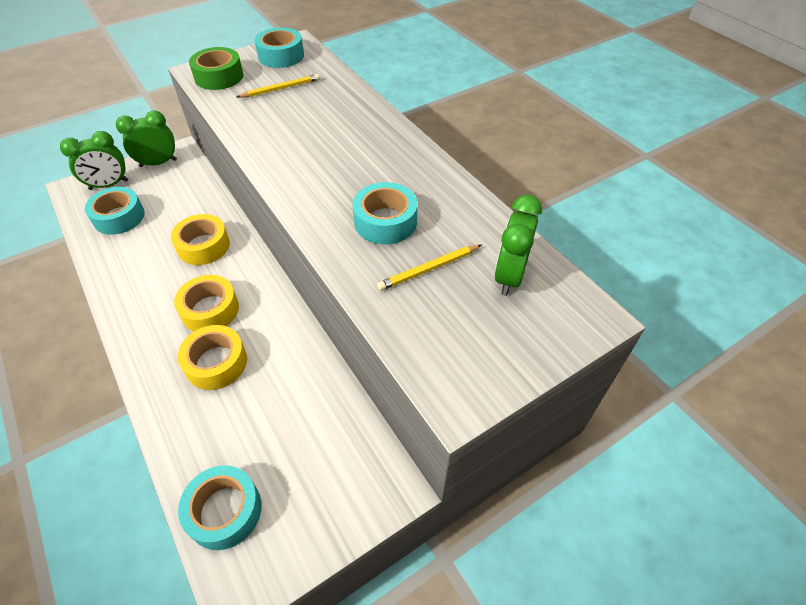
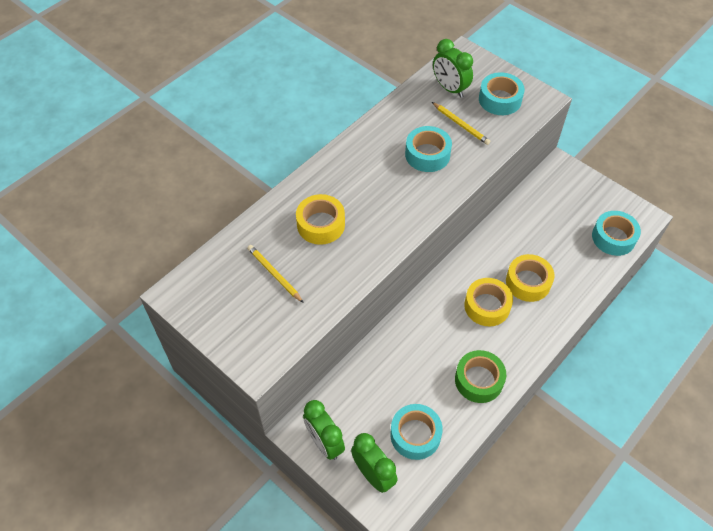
camera: 105 degrees left, 5 degrees up
yellow tape [171,214,230,265] -> yellow tape moved to [296,194,345,245]
green tape [189,47,243,90] -> green tape moved to [455,350,506,403]
turquoise tape [254,28,304,68] -> turquoise tape moved to [479,72,525,115]
green clock [494,195,542,296] -> green clock turned 45 degrees clockwise [433,39,473,98]

